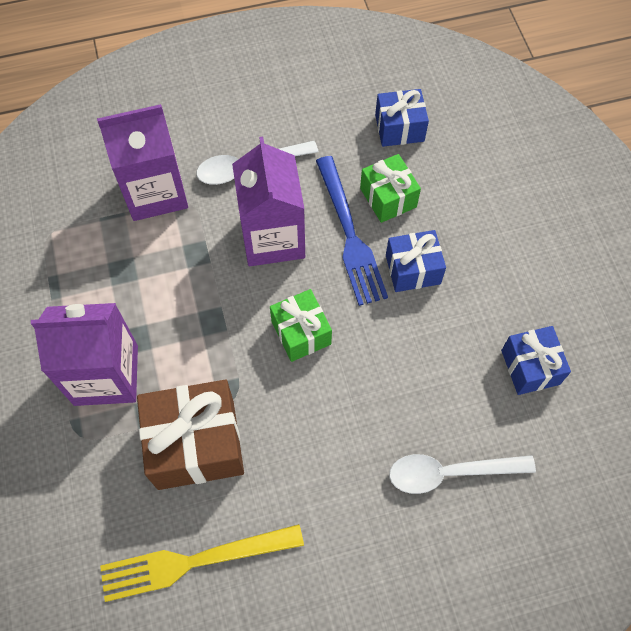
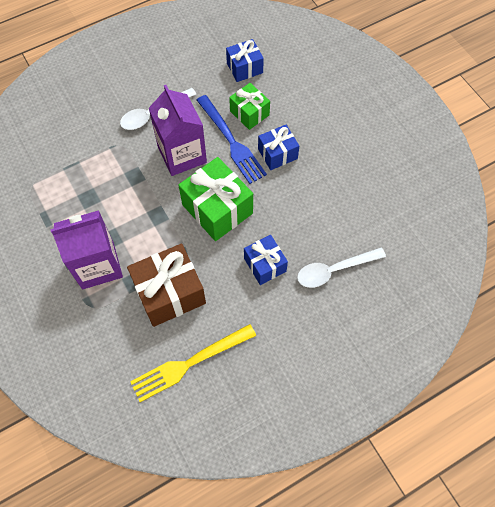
camera: 15 degrees left, 0 degrees up
purple carton [97,104,188,221] -> none
green gift [270,289,332,362] -> green gift [178,157,253,241], size x1.67
blue gift [501,326,571,395] -> blue gift moved to [244,235,288,285]

